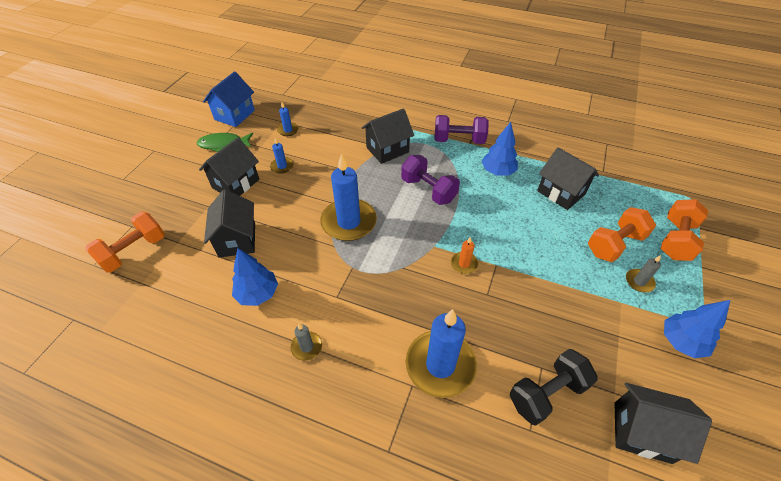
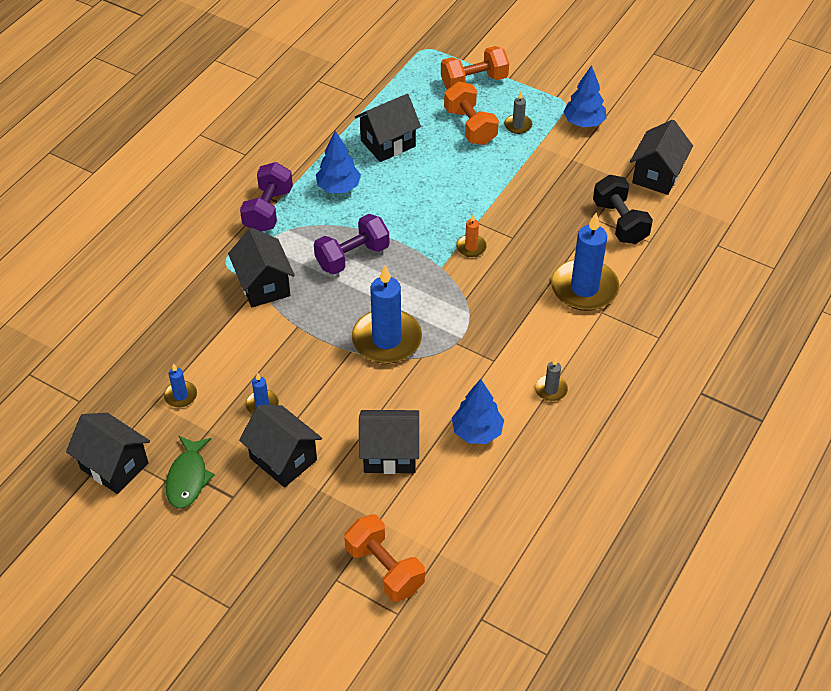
camera: 80 degrees left, 0 degrees up
blue house [203,71,255,127] -> black house [66,413,150,494]
orange dumbbell [661,199,708,261] -> orange dumbbell turned 60 degrees counterclockwise [441,46,509,89]

